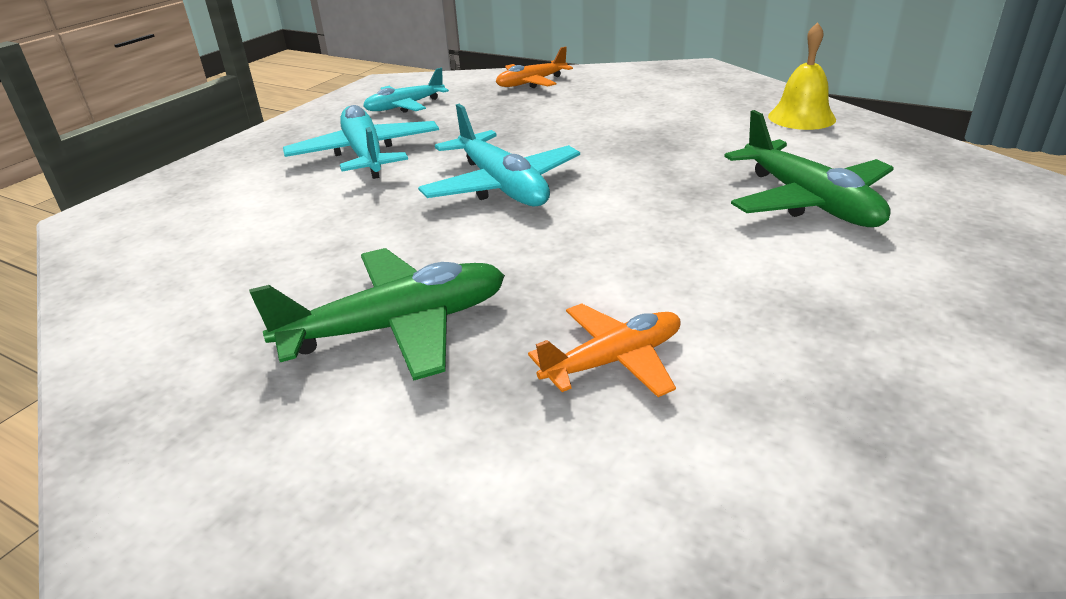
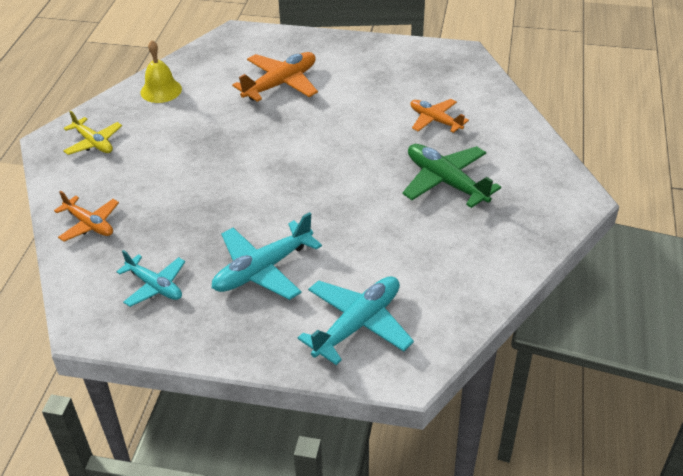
camera: 110 degrees left, 10 degrees up
turquoise plane [418,104,580,207] -> turquoise plane moved to [298,276,414,365]
green plane [724,110,894,227] -> orange plane [232,52,318,102]
none -> yellow plane [63,110,122,155]

